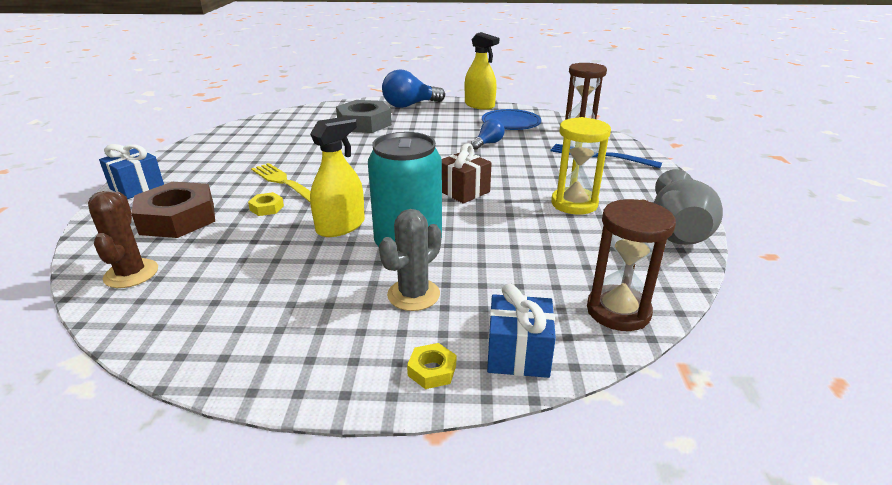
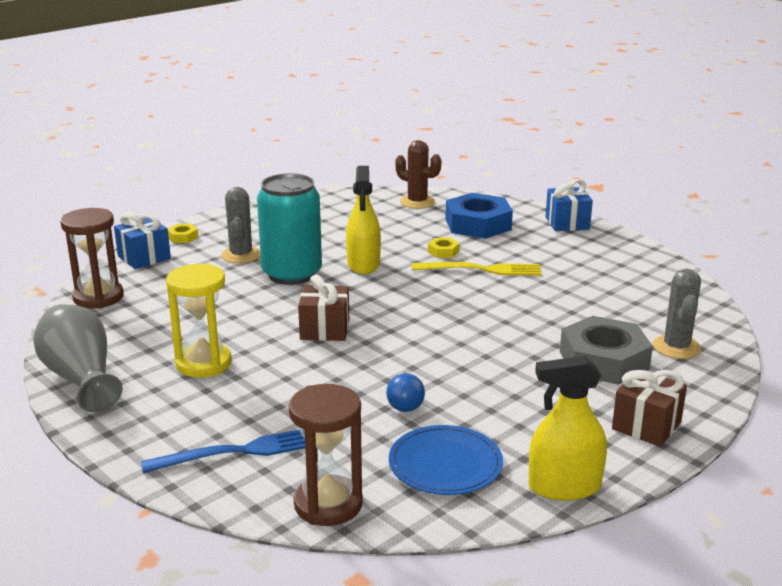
camera: 135 degrees right, 5 degrees down
brown nut [131,182,215,238] -> blue nut [446,193,513,239]
blue light bulb [382,69,445,108] -> brown gift [612,369,687,447]
none -> grey cactus [653,269,701,359]

